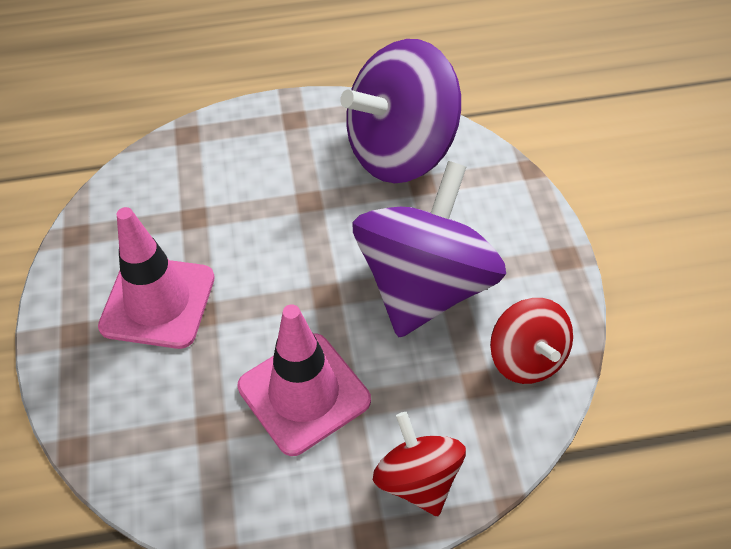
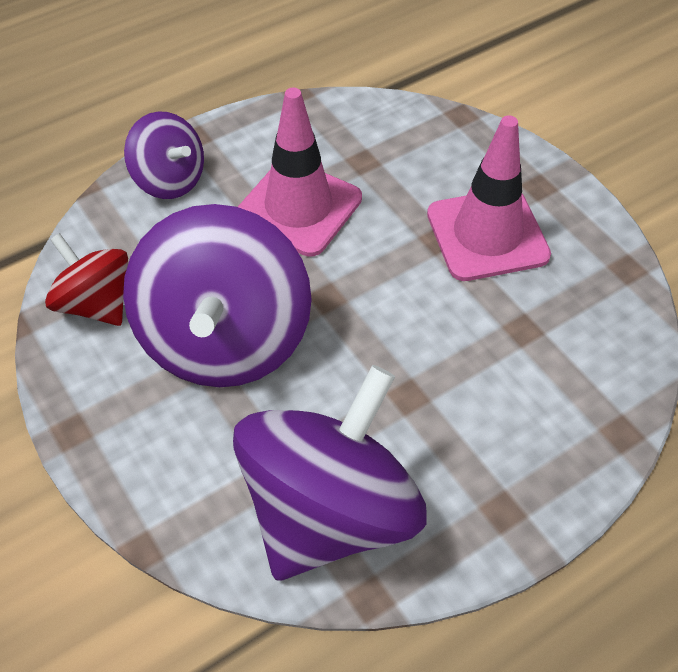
camera: 155 degrees right, 0 degrees up
red spinning top [373,412,466,516] -> purple spinning top [124,111,204,199]

